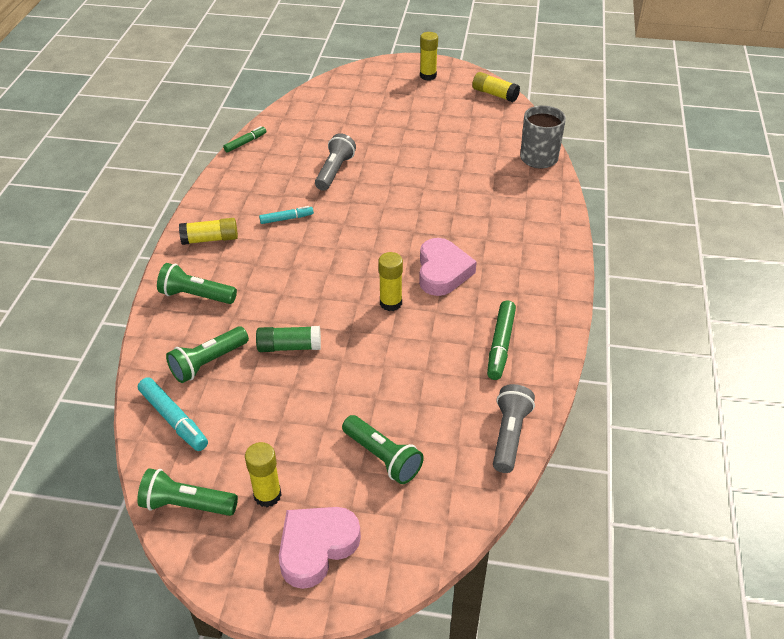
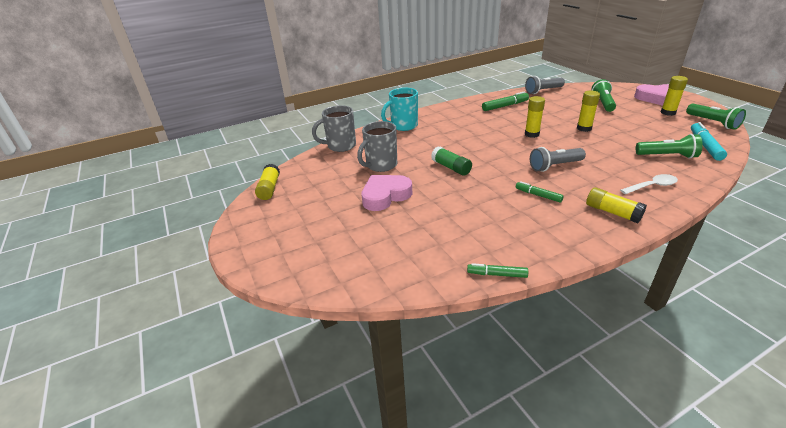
camera: 125 degrees left, 10 degrees down
green flashlight [157,263,237,304] -> white spoon [620,174,678,194]
green glue stick [256,326,321,352] -> green glue stick moved to [431,146,472,176]
turquoise marker [259,206,314,224] -> green marker [516,181,564,203]
grey flashlight [315,133,356,191] -> grey flashlight moved to [530,147,586,172]
pink heart [419,238,477,296] -> pink heart moved to [361,175,412,211]
yellow glue stick [420,32,438,81] -> yellow glue stick moved to [577,91,600,132]
none -> grey mug [357,121,397,172]
none -> turquoise mug [381,88,418,131]

